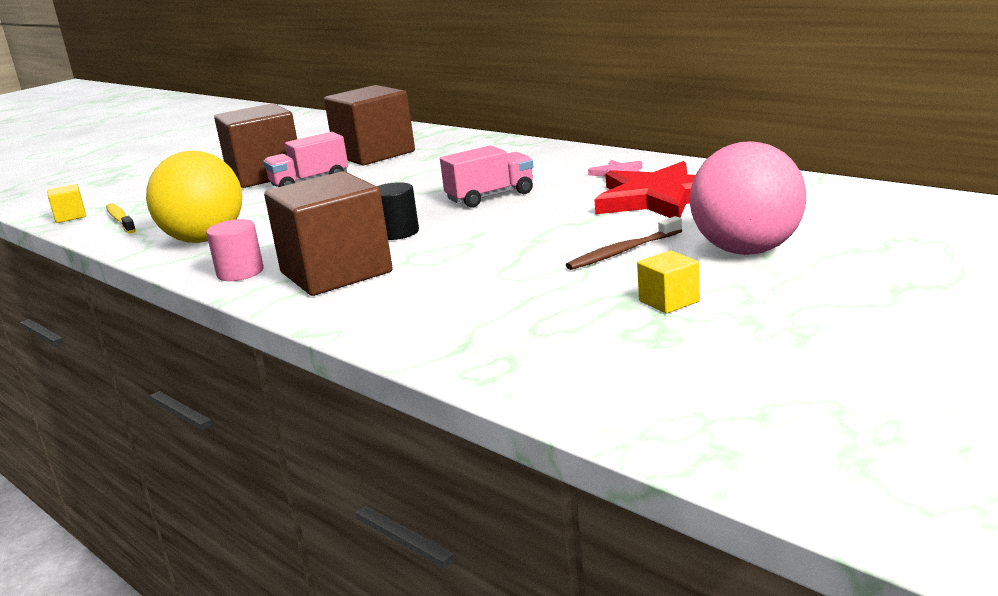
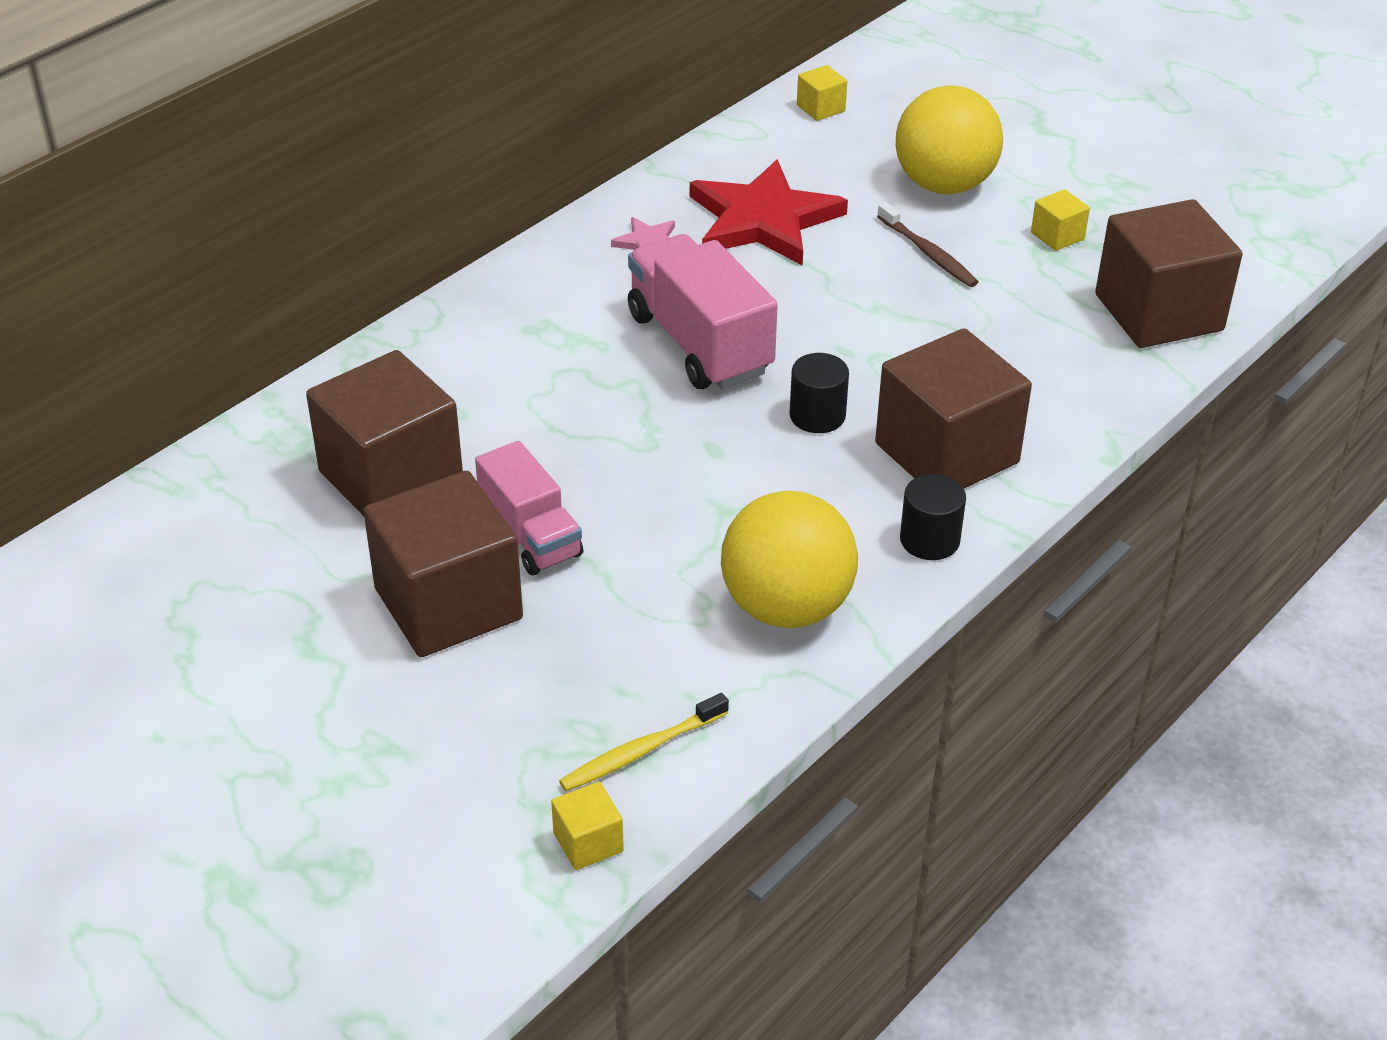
camera: 95 degrees left, 20 degrees up
pink cylinder [206,219,264,281] -> black cylinder [900,474,966,560]
pink truck [440,145,533,208] -> pink truck [628,234,778,389], size x1.55
pink ball [690,141,806,255] -> yellow ball [896,85,1003,194]
none -> yellow cube [797,65,847,121]
none -> brown cube [1095,199,1243,348]

